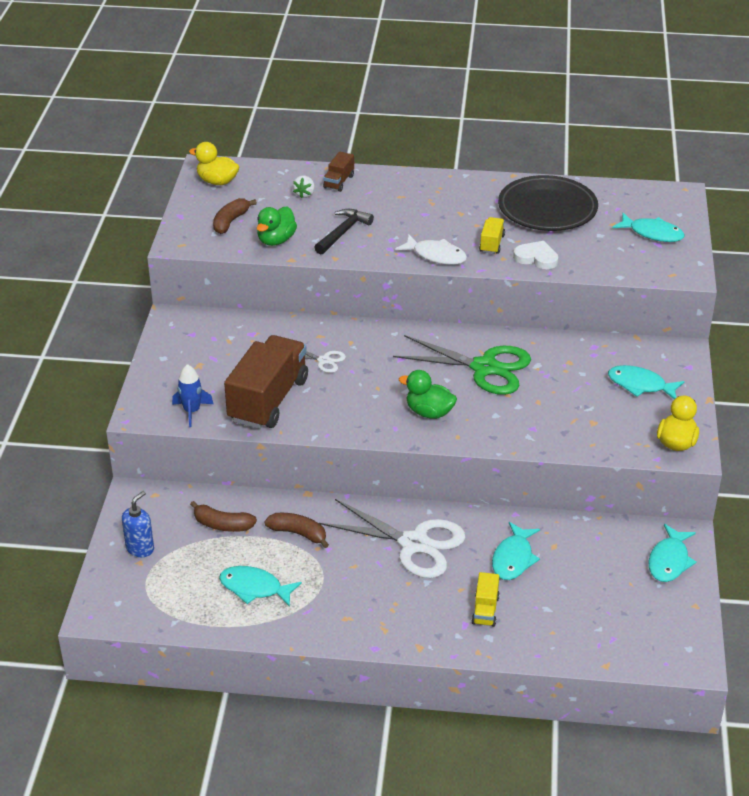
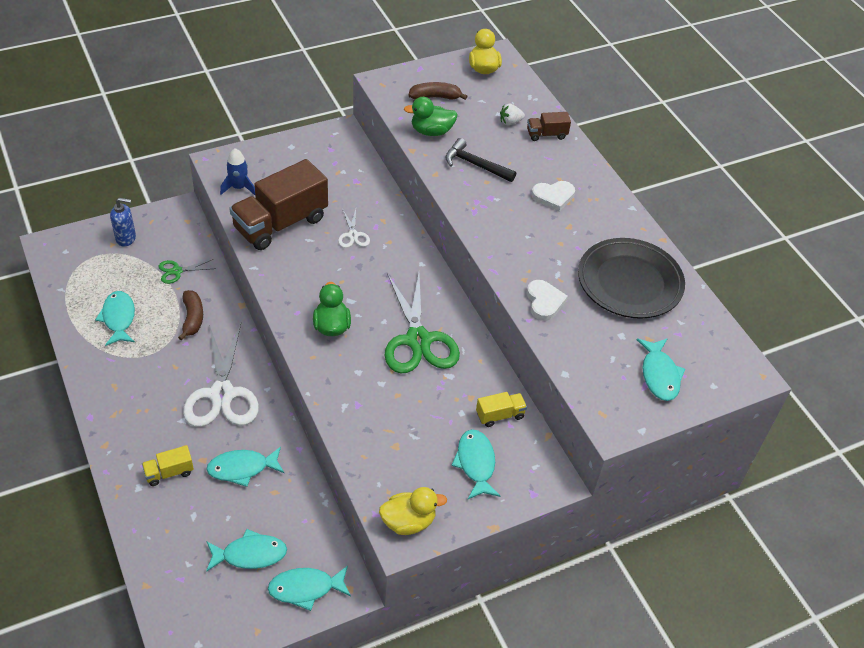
camera: 55 degrees right, 10 degrees up
brown banana [190,501,257,532] -> green scissors [159,259,216,284]
brown truck [224,335,308,429] -> brown truck turned 150 degrees clockwise [229,159,328,250]
black hammer [314,209,374,254] -> black hammer turned 150 degrees counterclockwise [445,138,516,182]
white fish [395,234,467,265] -> none
yellow truck [479,217,505,254] -> yellow truck moved to [476,392,527,427]
none -> turquoise fish [206,529,287,572]
none -> white heart [531,181,575,212]

